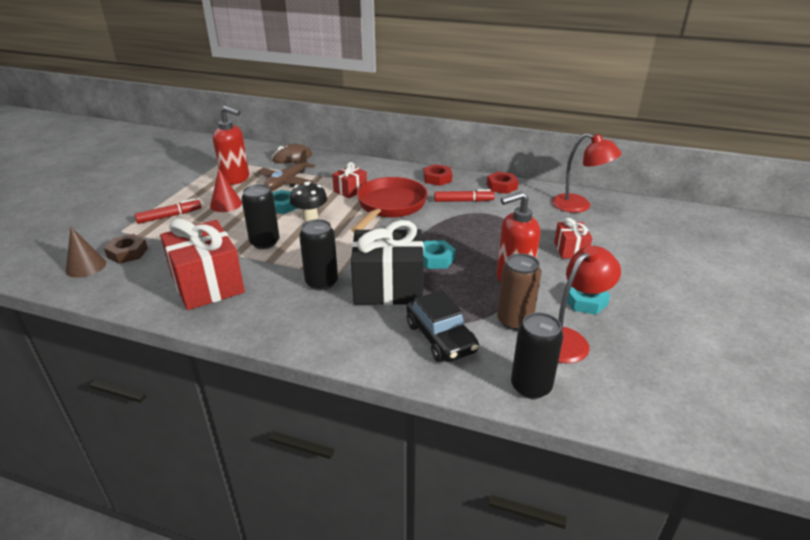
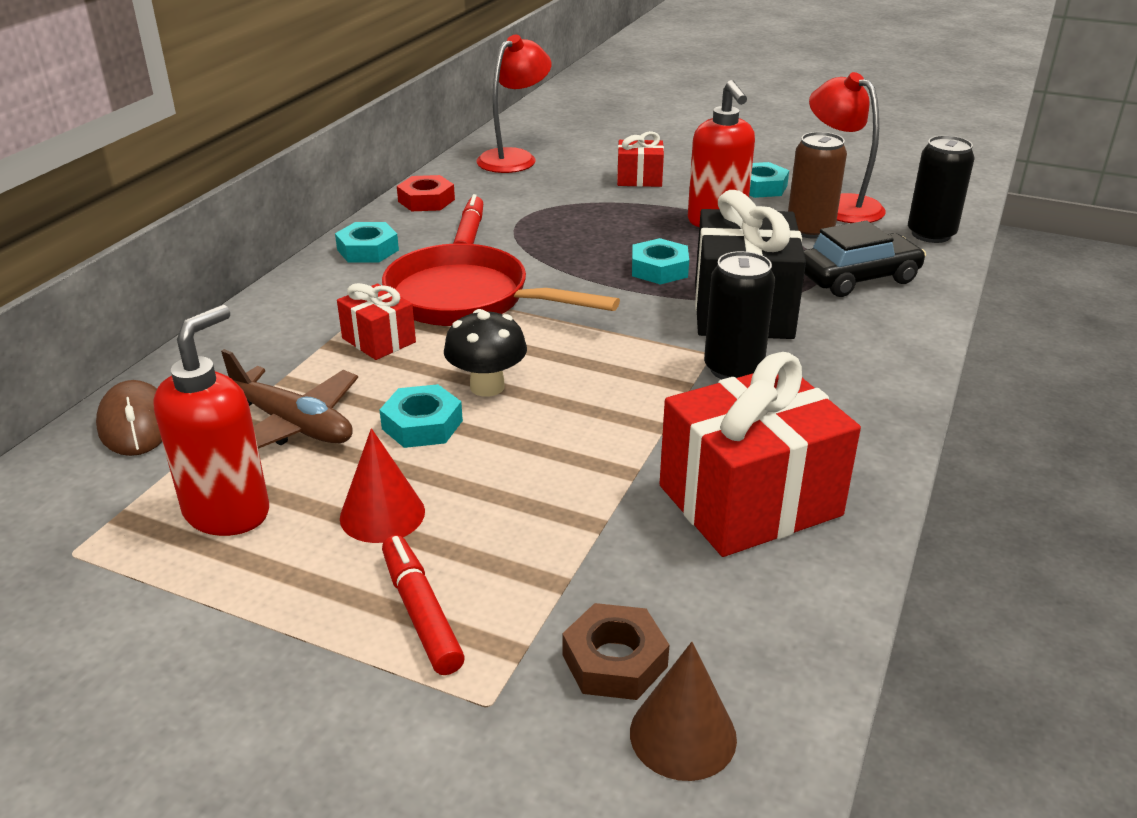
camera: 85 degrees left, 0 degrees up
black can [241,184,279,249] -> none
red nut [424,164,452,186] -> turquoise nut [335,222,399,263]

